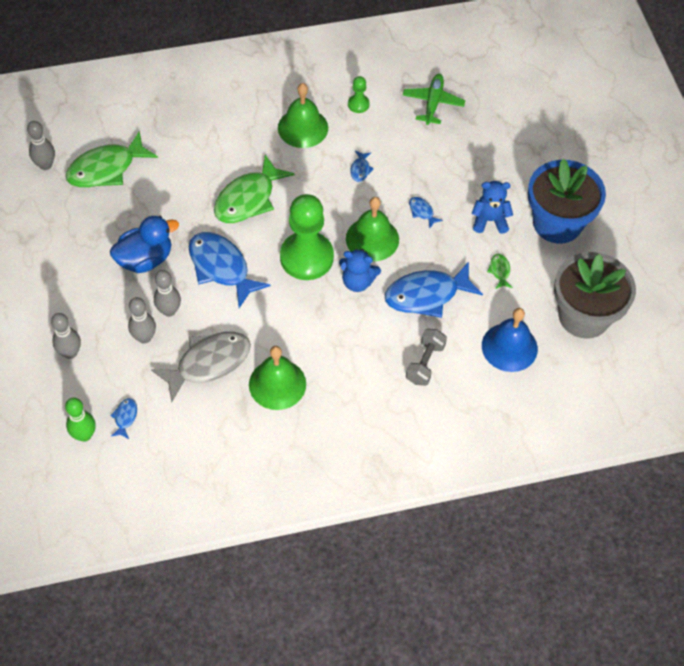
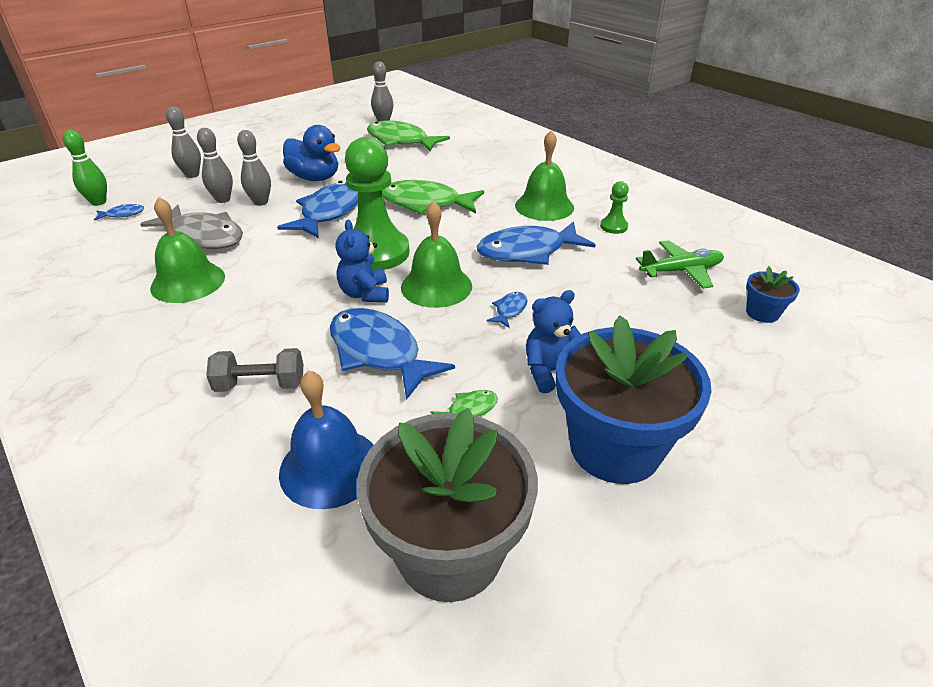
camera: 65 degrees right, 20 degrees down
blue fish [350,150,374,182] -> blue fish [477,221,596,265], size x2.32
blue teddy bear [471,181,513,234] -> blue teddy bear turned 90 degrees counterclockwise [526,290,581,393]
none -> blue flower pot [746,266,800,323]

